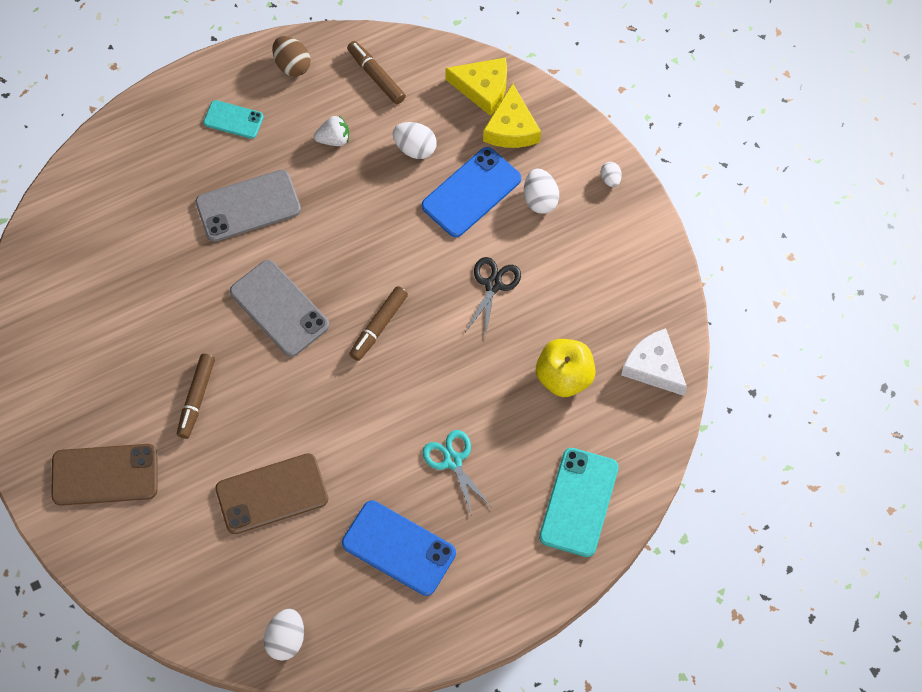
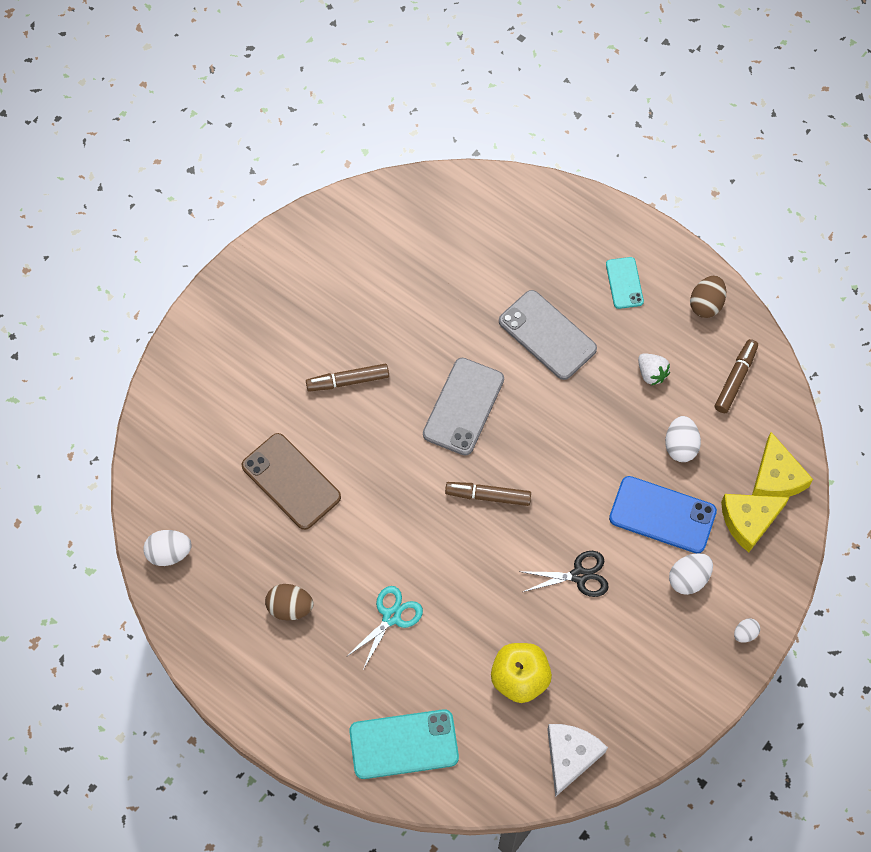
camera: 65 degrees right, 0 degrees up
brown phone [51,444,158,506] -> none
blue phone [342,500,456,596] -> brown egg [265,584,314,620]

